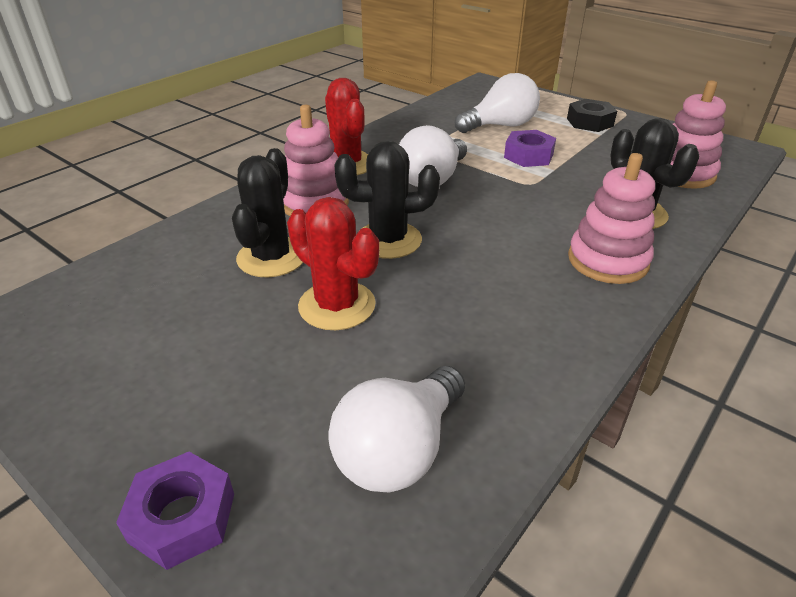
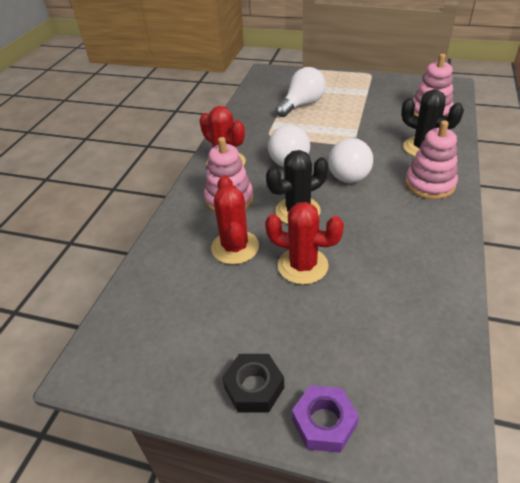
camera: 20 degrees left, 5 degrees up
black cactus [232,148,303,277] -> red cactus [211,175,259,264]
white light bulb [328,366,465,492] -> white light bulb moved to [328,138,373,183]
purple nut [504,130,556,167] -> none
black nut [567,99,617,132] -> black nut moved to [222,354,284,413]

